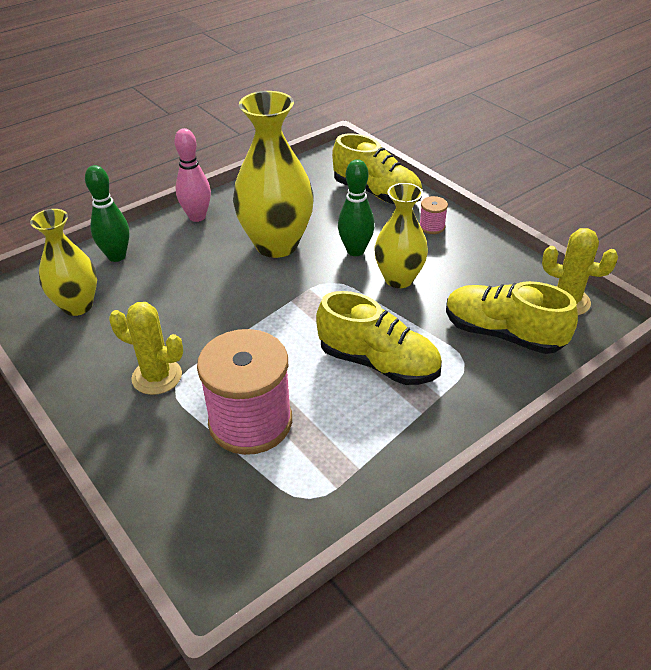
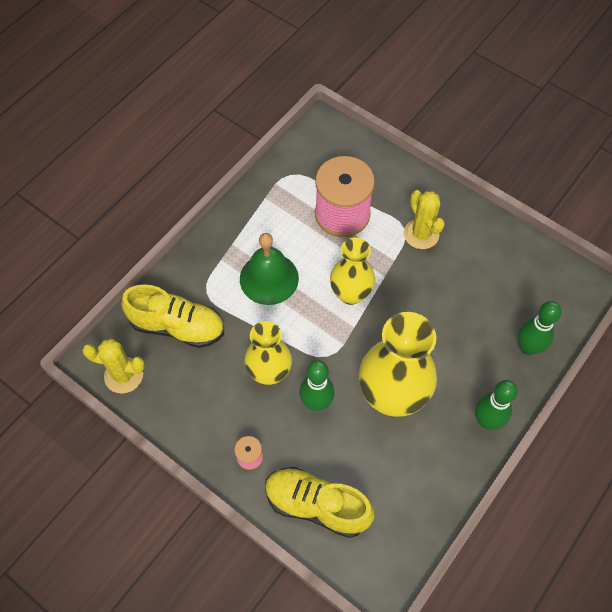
camera: 165 degrees right, 20 degrees up
yellow vase [30,209,97,316] -> yellow vase moved to [330,237,375,305]
yellow cactus [109,302,183,395] -> yellow cactus turned 60 degrees clockwise [404,190,445,249]
pink bowling pin [174,128,211,222] -> green bowling pin [475,380,518,430]
yellow shoe [316,291,442,385] -> green bell [240,233,299,305]

